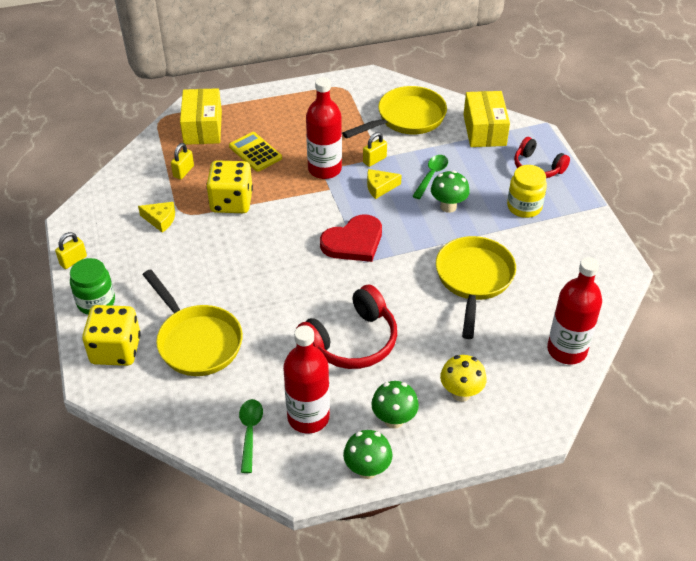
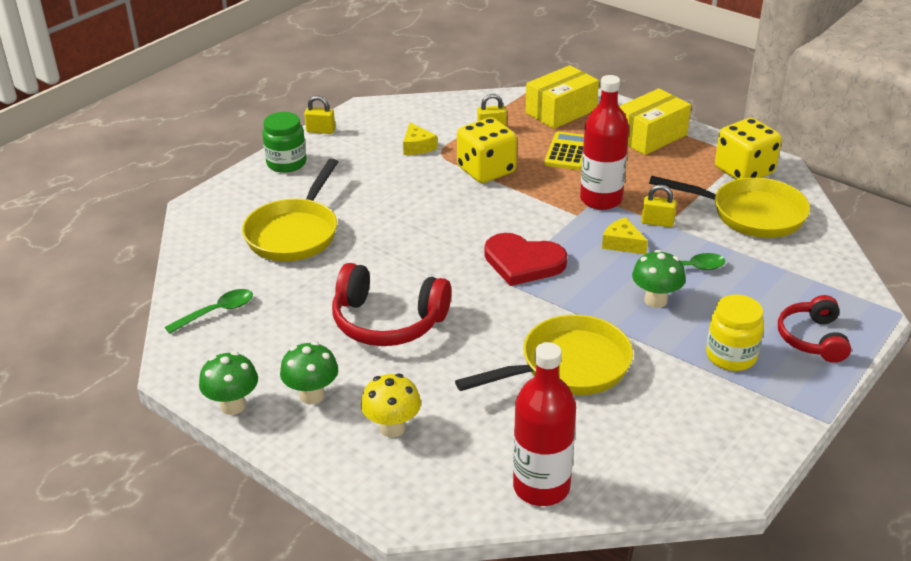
camera: 55 degrees right, 10 degrees down
yellow dice [82,305,141,366] -> yellow dice moved to [715,118,782,179]
red bottle [283,325,330,434] -> none
yellow box [464,91,510,147] -> yellow box moved to [619,88,691,155]

